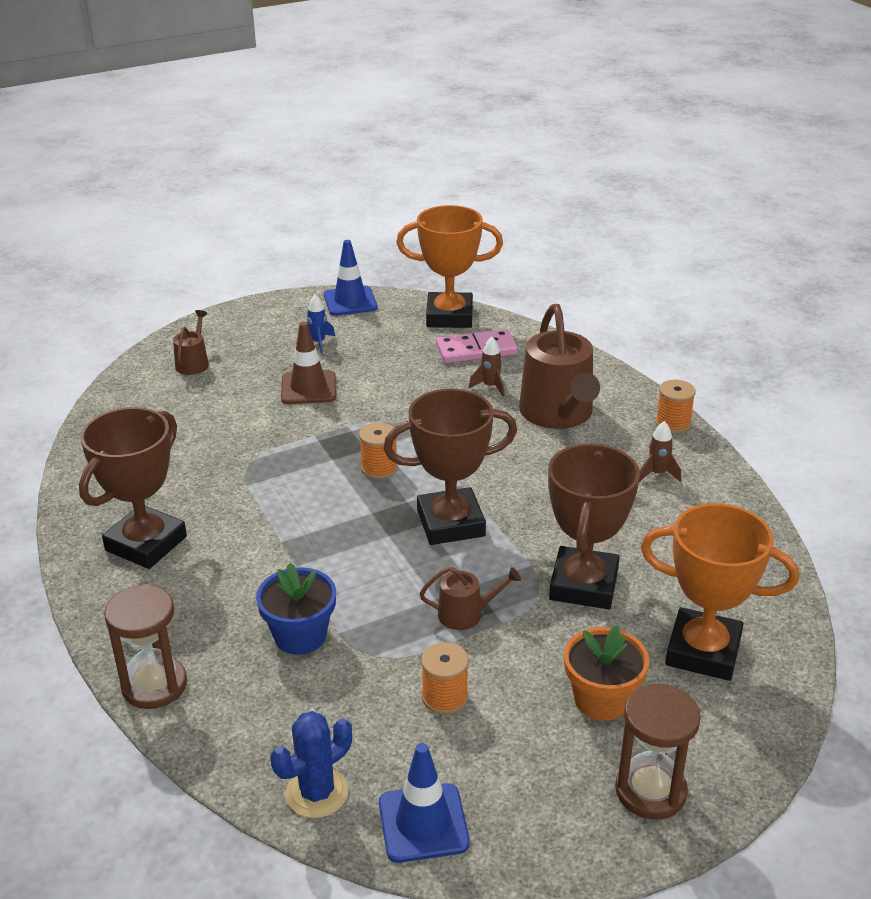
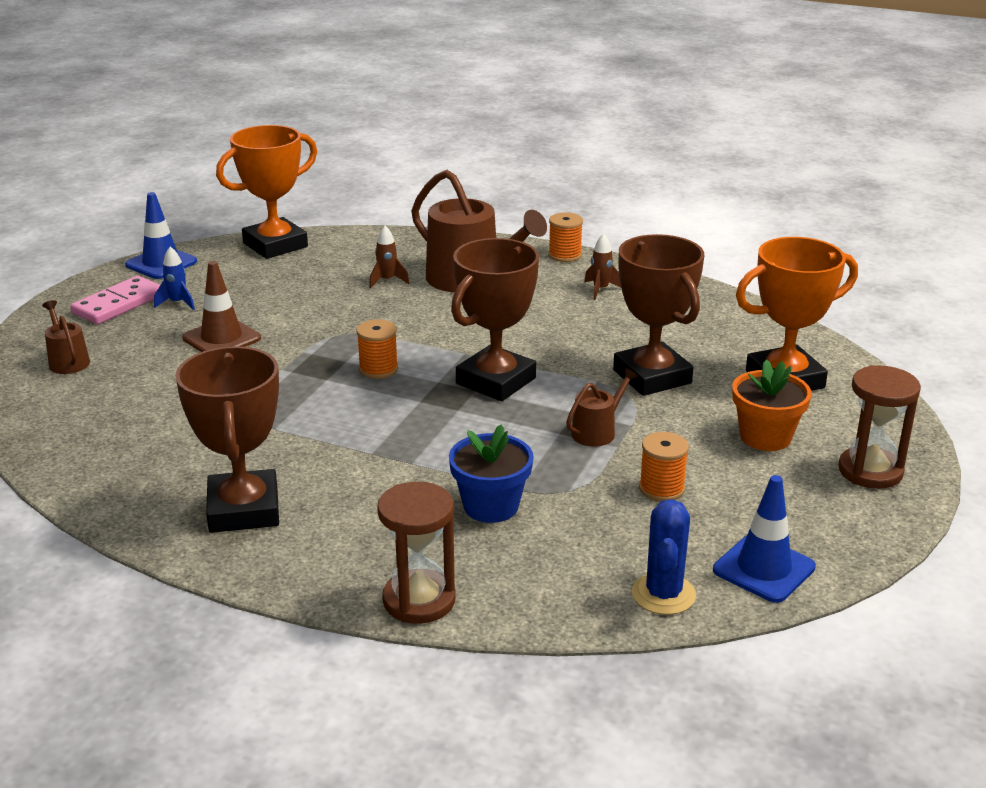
camera: 40 degrees left, 5 degrees down
pink domino [436,329,518,363] -> pink domino moved to [70,276,160,324]

